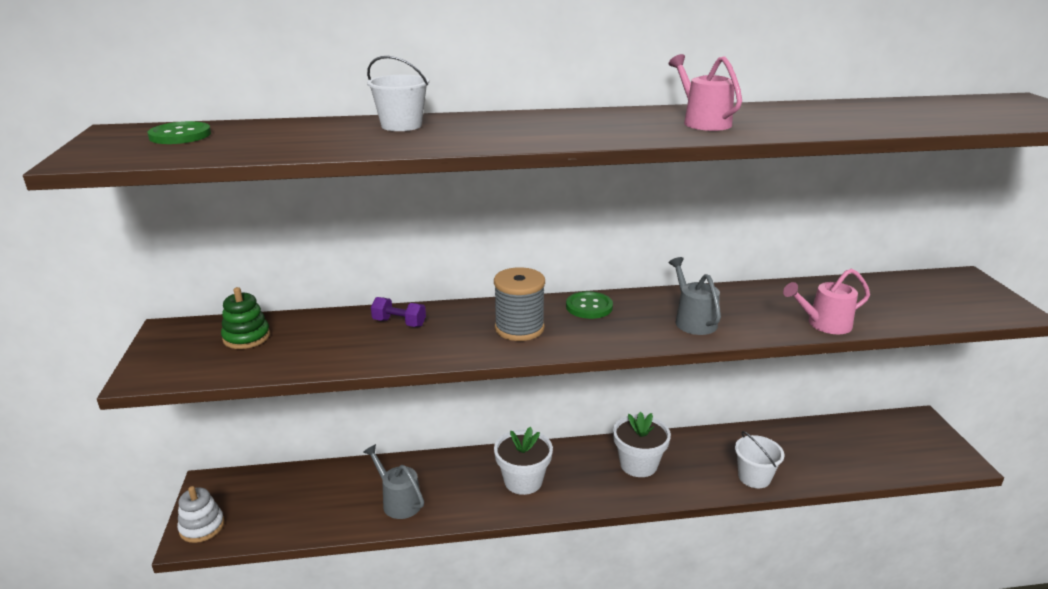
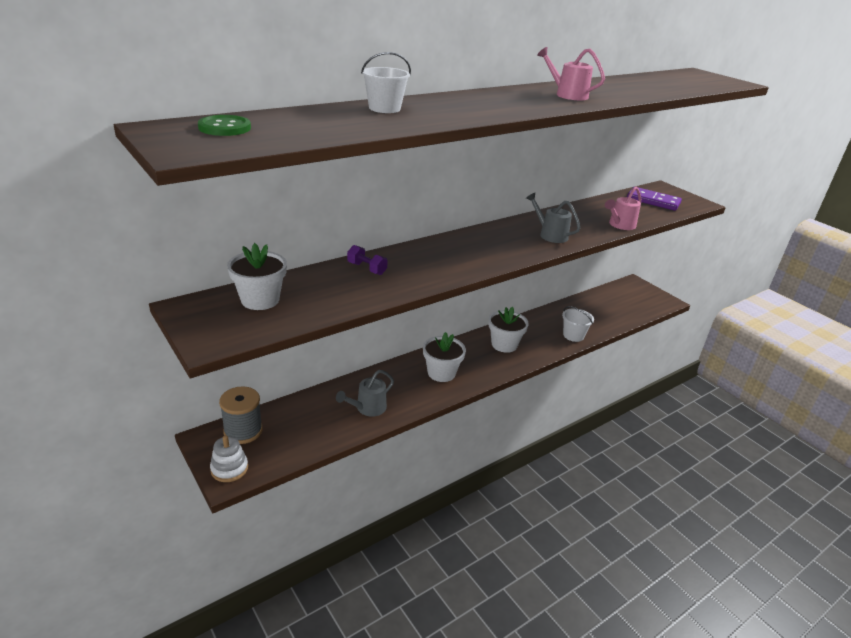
camera: 30 degrees left, 5 degrees up
green stacking toy [221,287,270,349] -> white flower pot [227,243,287,310]
grey watering can [363,444,424,519] -> grey watering can turned 60 degrees counterclockwise [336,370,394,417]
purple dumbbell [371,297,426,327] -> purple dumbbell turned 45 degrees clockwise [347,245,388,275]
grey spool [494,267,545,341] -> grey spool moved to [219,386,263,444]
green button [566,291,613,319] -> none
none -> purple domino [627,187,682,211]

